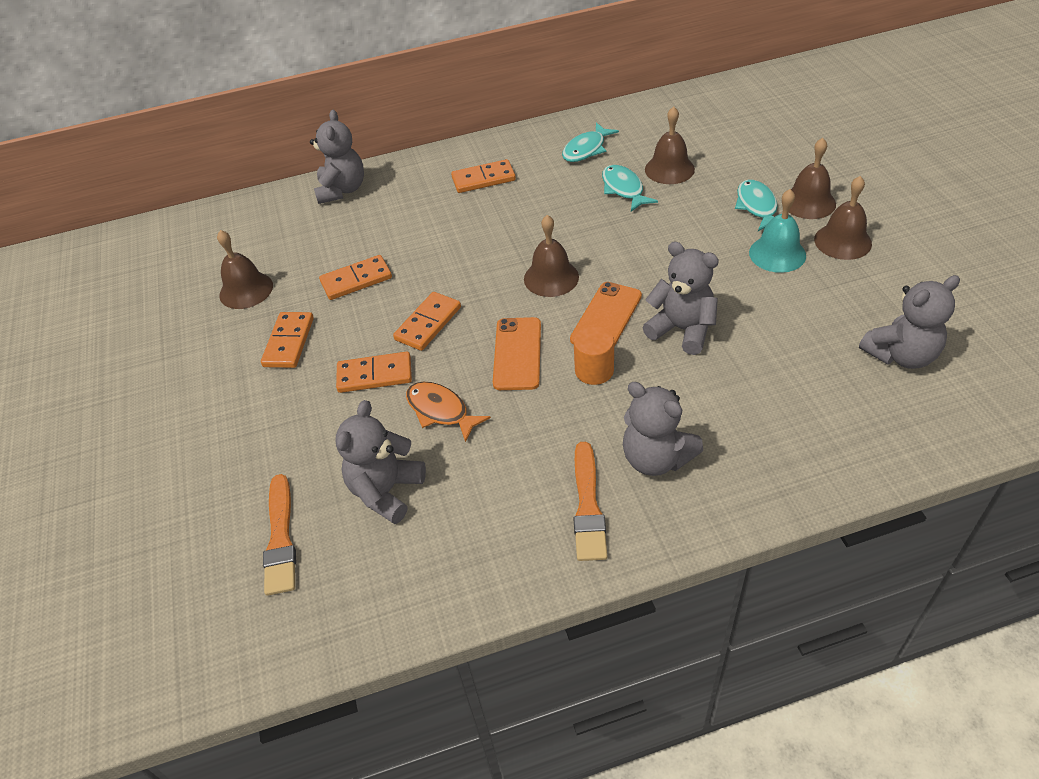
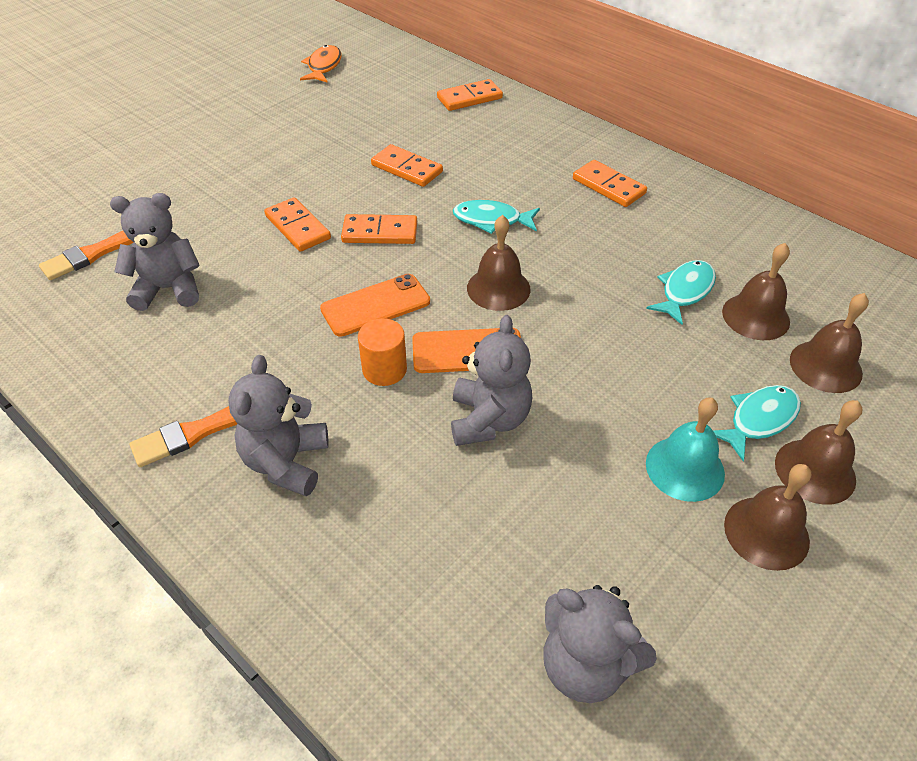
camera: 55 degrees right, 0 degrees up
brown bell [217,230,273,309] -> brown bell moved to [790,293,869,393]
orange domino [261,312,314,368] -> orange domino moved to [437,79,503,111]
grey teddy bear [310,110,364,204] -> none
orange fish [406,382,491,442] -> orange fish moved to [300,45,342,83]
turquoise fish [562,122,619,162] -> turquoise fish moved to [453,200,540,234]

